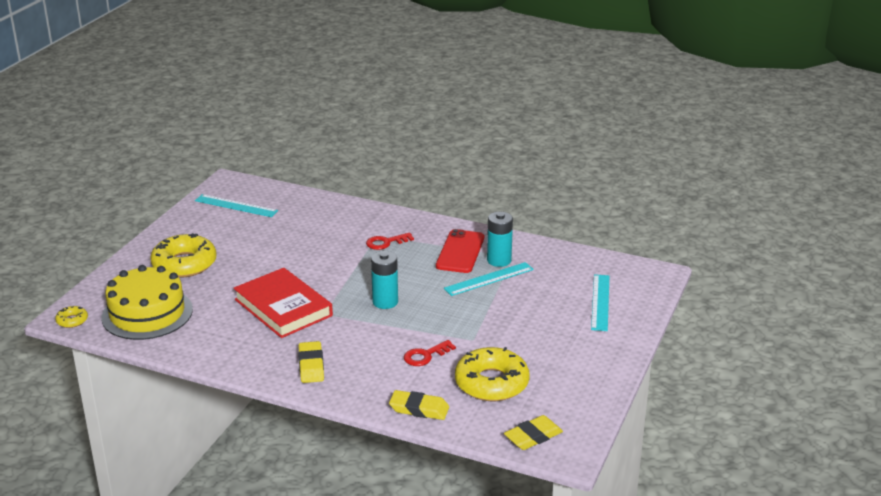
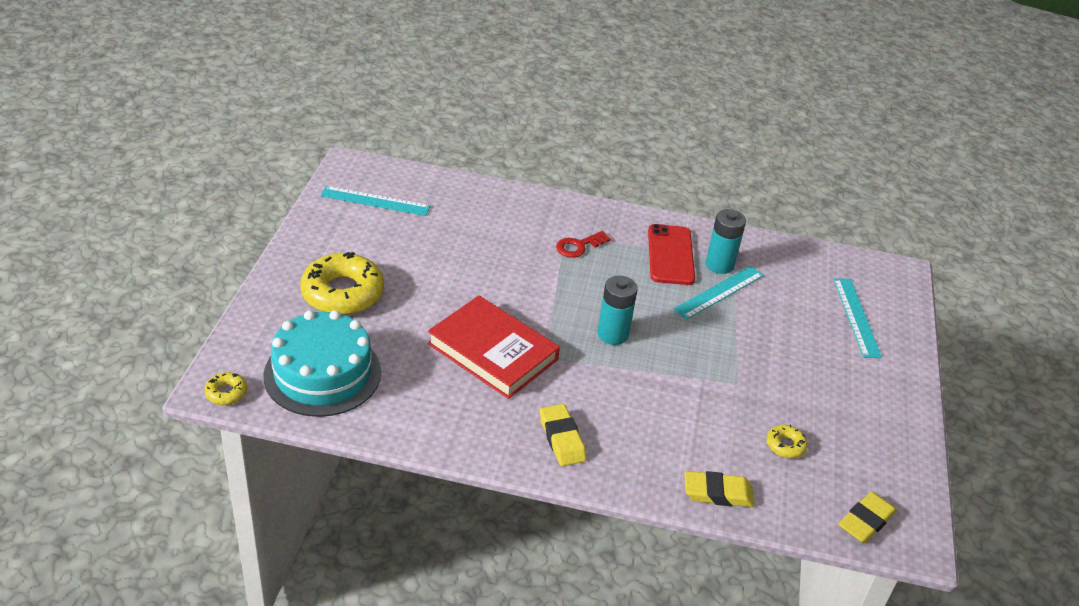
camera: 15 degrees left, 10 degrees up
yellow cake [101,265,193,340] -> turquoise cake [263,310,381,417]
red key [404,340,456,366] -> none
yellow donut [455,347,530,401] -> yellow donut [766,425,808,458], size x0.45

